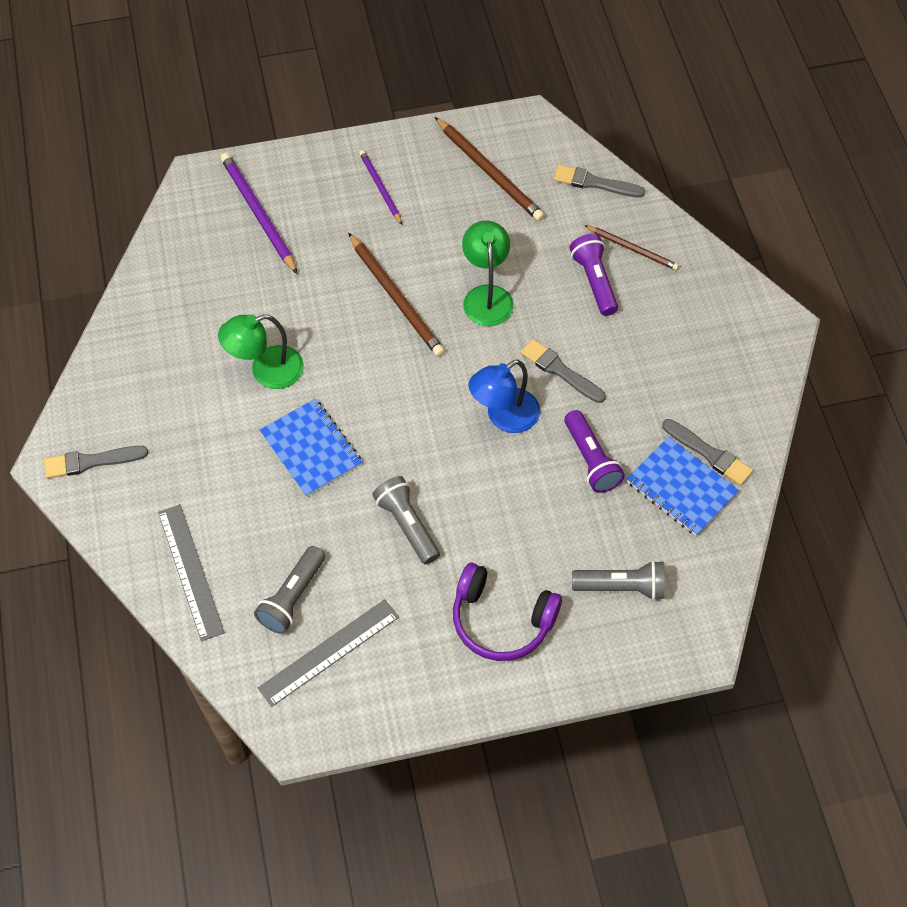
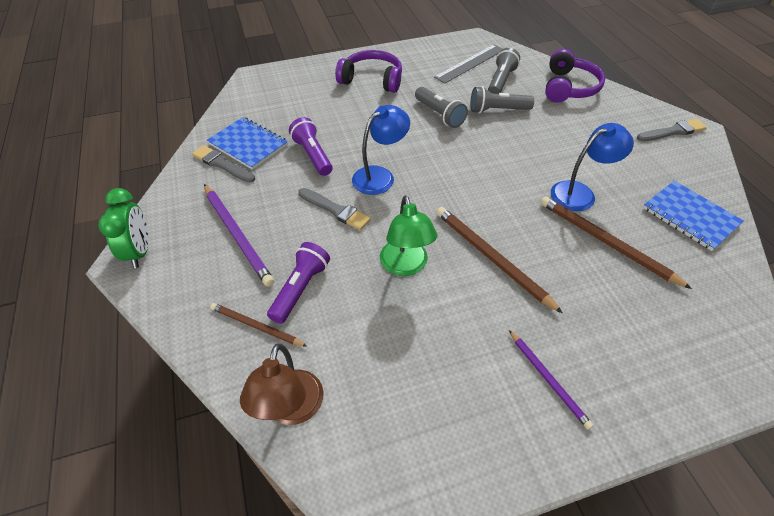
camera: 175 degrees right, 10 degrees down
grey ruler [158,504,225,641] -> purple headphones [545,49,605,103]
green lamp [218,314,304,389] -> blue lamp [551,123,634,211]
purple pencil [220,153,298,274] -> purple pencil moved to [204,184,274,287]
blue notebook [260,399,362,497] -> blue notebook moved to [643,181,744,251]
brown pencil [435,117,545,221] -> brown pencil moved to [540,196,692,289]
grey brush [553,165,645,197] -> brown lamp [240,344,324,425]
purple flashlight [570,234,618,316] -> purple flashlight turned 135 degrees counterclockwise [267,242,330,324]
grey flashlight [572,560,665,600] -> grey flashlight moved to [470,86,534,114]
none -> green clock [98,188,149,268]

